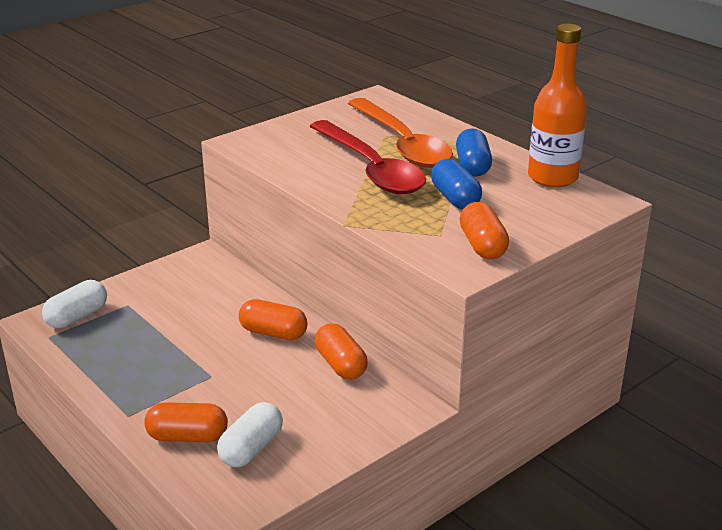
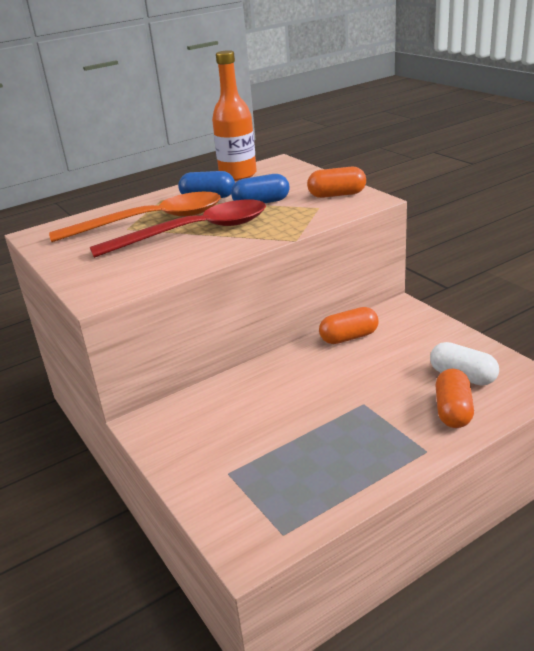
camera: 80 degrees left, 0 degrees up
white capsule [42,280,107,328] -> none
orange capsule [239,299,307,340] -> none

